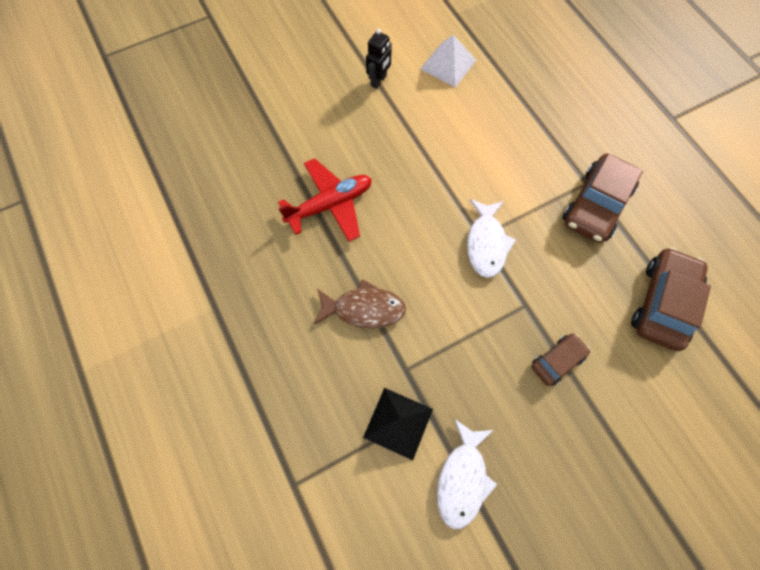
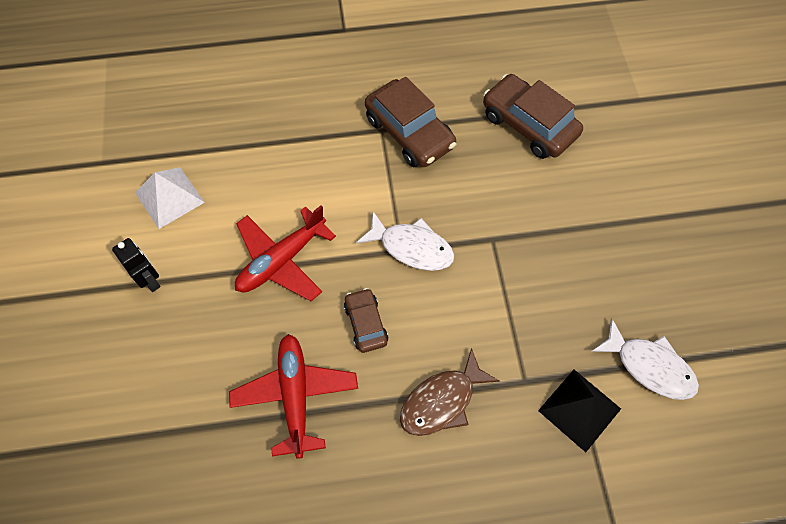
camera: 70 degrees left, 5 degrees down
brown fish [314,279,406,328] -> brown fish turned 150 degrees counterclockwise [400,348,500,436]
brown car [532,333,590,386] -> brown car moved to [344,288,388,353]
none -> red plane [235,205,336,301]

